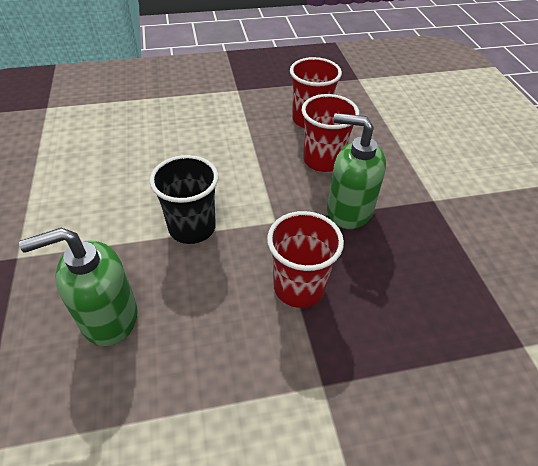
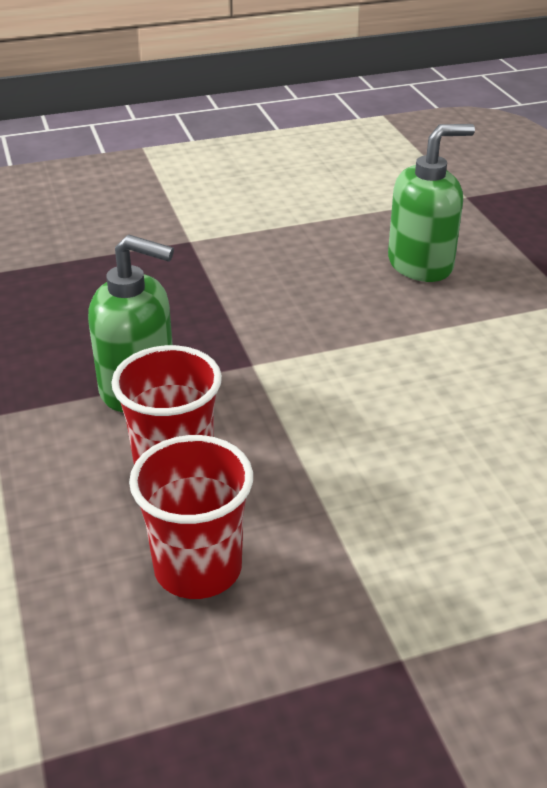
camera: 175 degrees right, 10 degrees down
black cup [150,155,218,244] -> none
red cup [267,211,344,308] -> none

